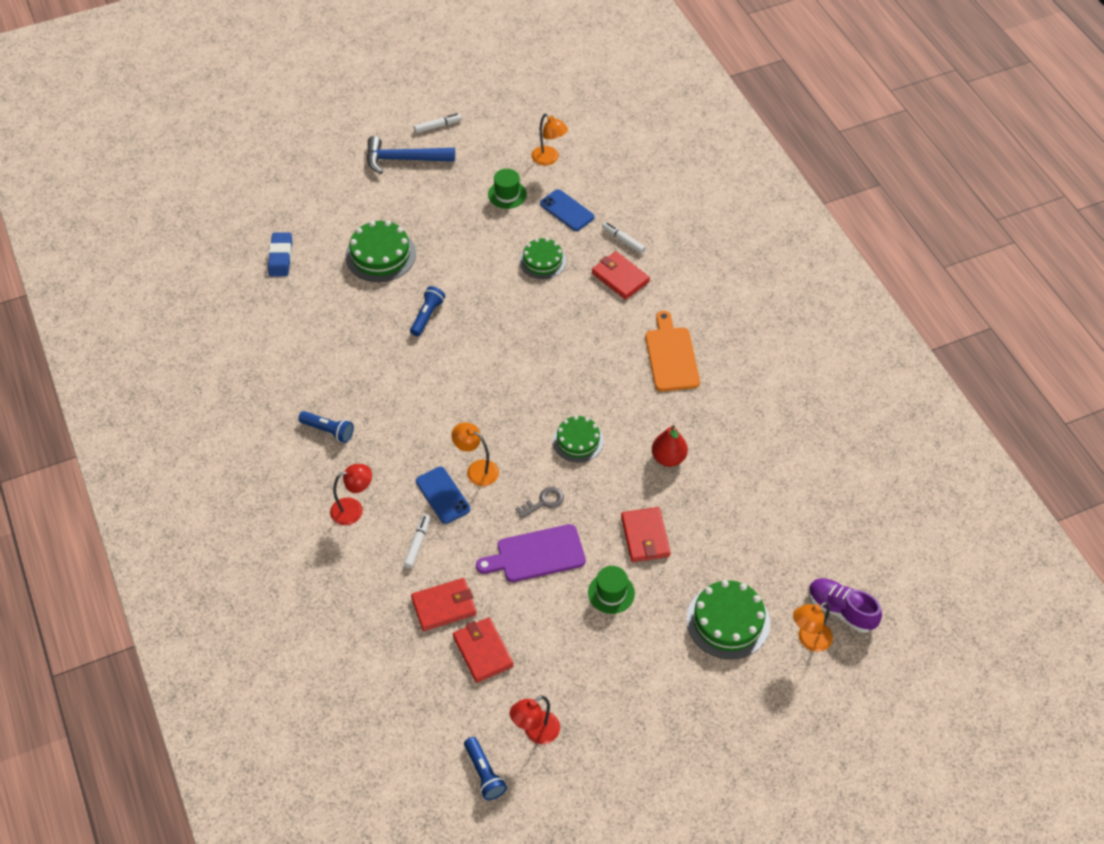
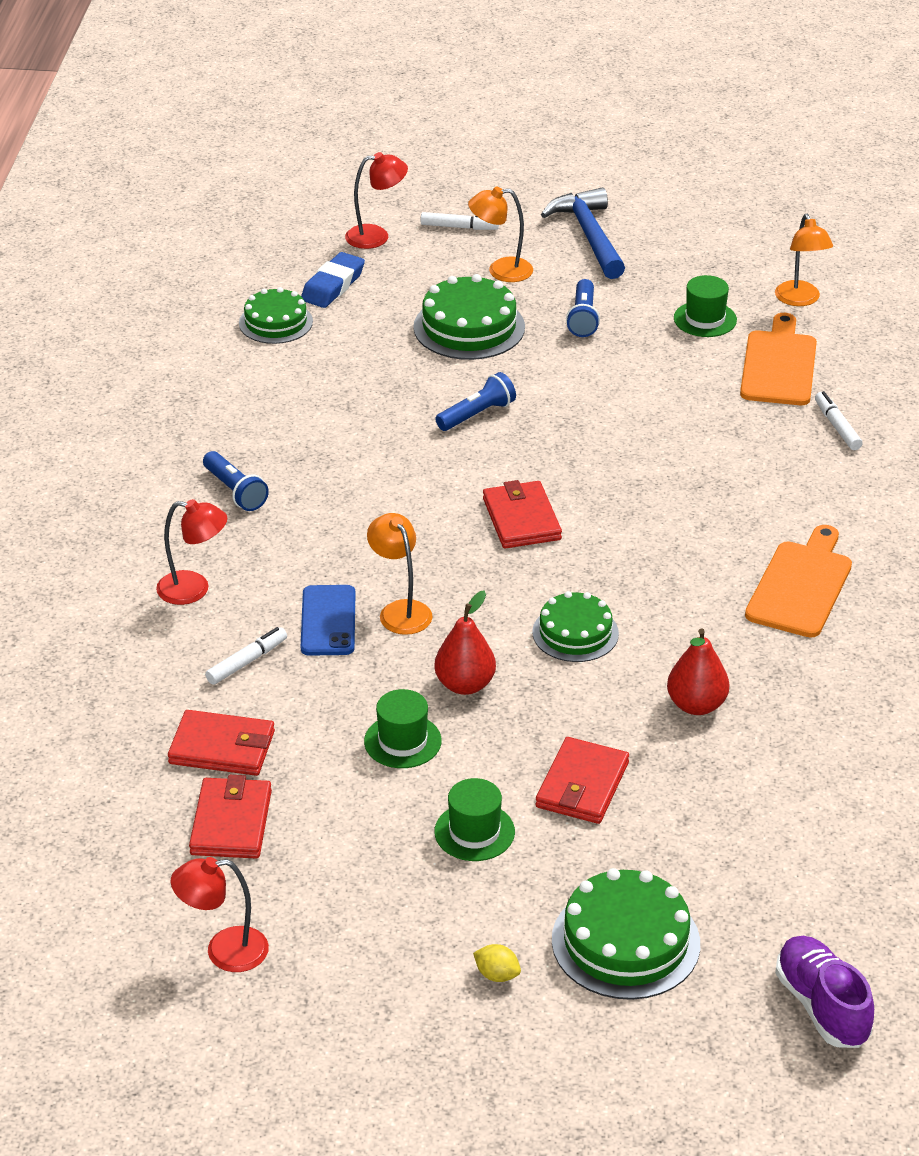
camera: 30 degrees right, 15 degrees down
blue hammer [367,136,455,174] -> blue hammer turned 45 degrees clockwise [541,187,625,279]
white marker [414,113,462,133] -> white marker moved to [420,212,499,230]
blue flashlight [464,737,507,800] -> blue flashlight moved to [566,279,600,337]
purple cutting board [476,524,586,582] -> green hat [364,689,442,768]
grey key [515,487,564,519] -> red pear [434,590,496,695]
green cake [519,238,566,279] -> green cake moved to [239,287,313,344]
blue phone [540,189,594,231] -> orange cutting board [740,313,817,405]
red wallet [592,251,650,300] -> red wallet moved to [483,480,562,549]
orange lamp [793,602,833,652] -> orange lamp moved to [468,187,533,282]
none -> red lamp [345,152,408,249]
none -> yellow lemon [473,944,521,982]

